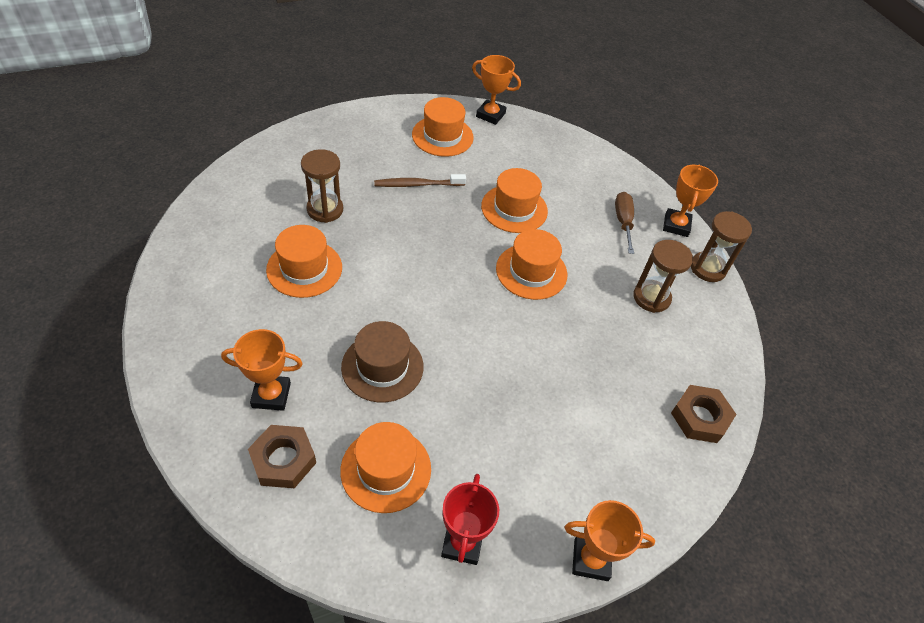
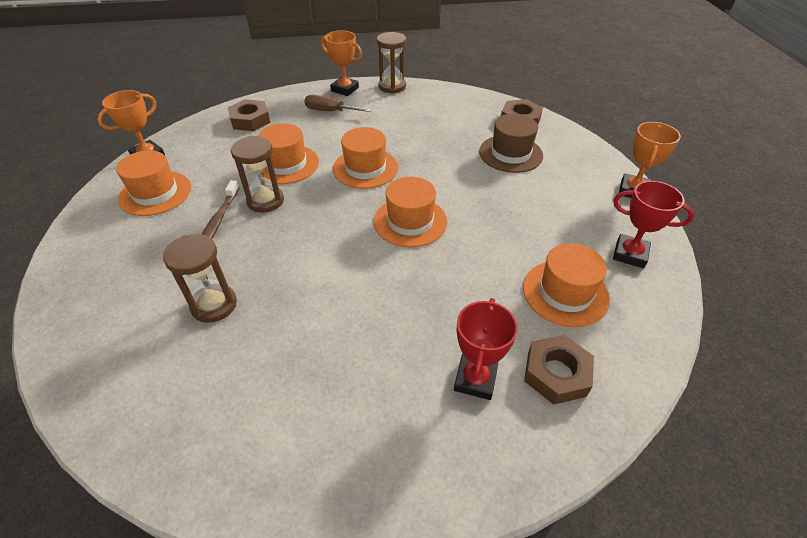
camera: 70 degrees left, 5 degrees down
orange trophy [221,329,303,411] -> red trophy [454,298,518,400]
orange hat [266,225,342,298] -> orange hat moved to [374,177,447,247]
brown hat [341,321,423,402] -> brown hat moved to [479,114,543,173]
brown hourglass [633,240,693,313] -> brown hourglass moved to [231,136,284,213]
none -> brown nut [228,99,271,131]

